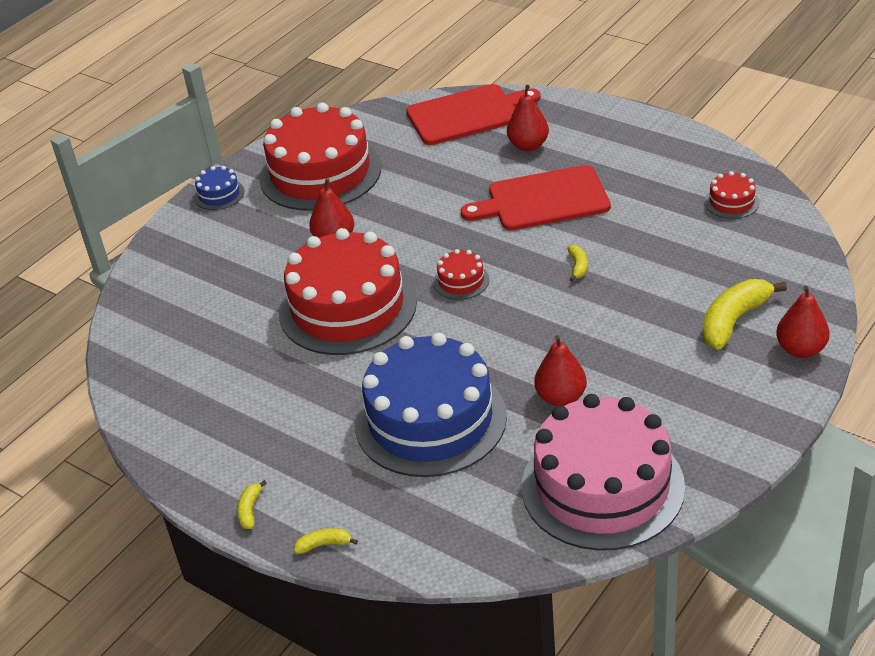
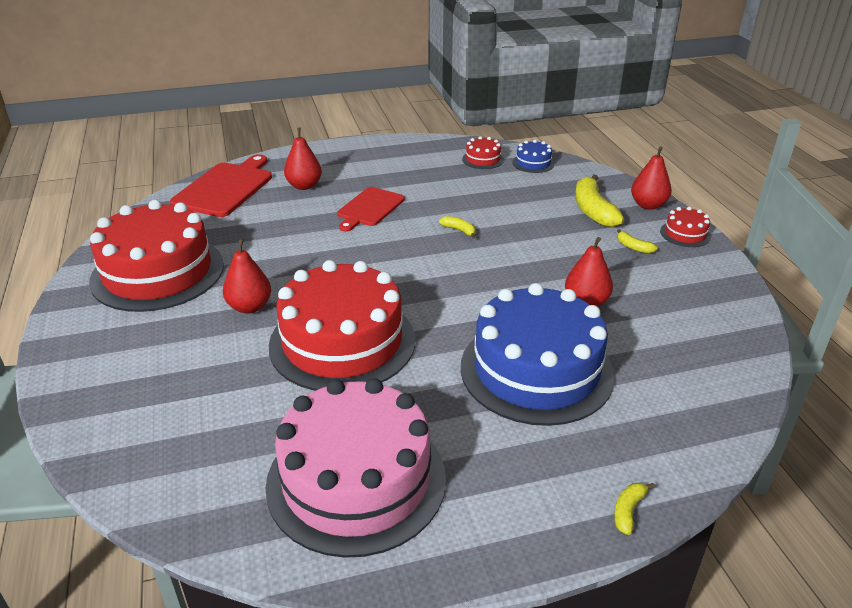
camera: 55 degrees left, 5 degrees down
blue cake [194,166,244,210] -> blue cake moved to [512,140,555,173]
yellow banana [237,480,267,529] -> yellow banana moved to [617,229,658,254]
red cake [433,249,489,300] -> red cake moved to [660,207,711,247]
red cutting board [461,165,611,231] -> red cutting board [337,187,405,232], size x0.66
pink cake [522,394,685,551] -> pink cake moved to [265,378,446,558]

